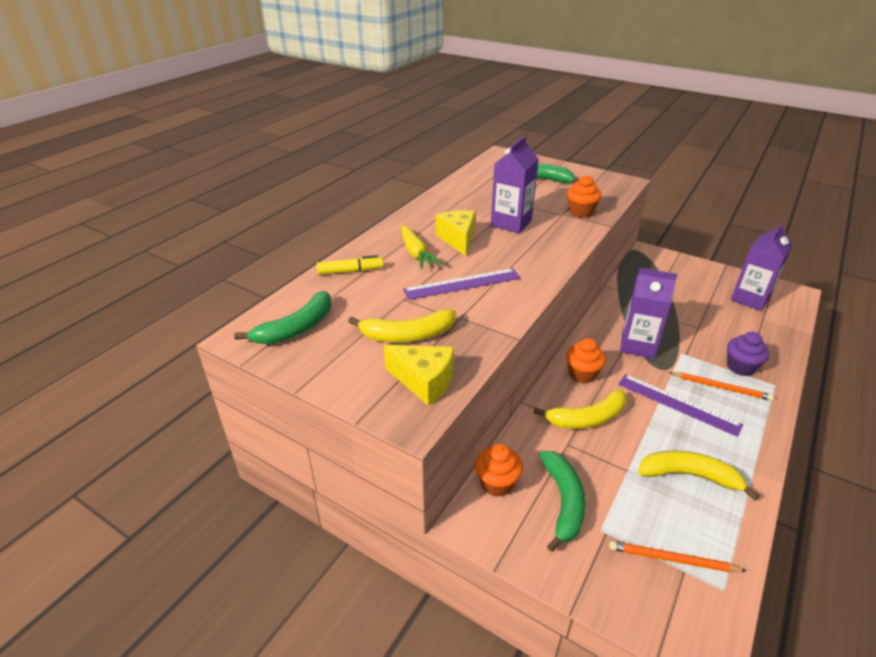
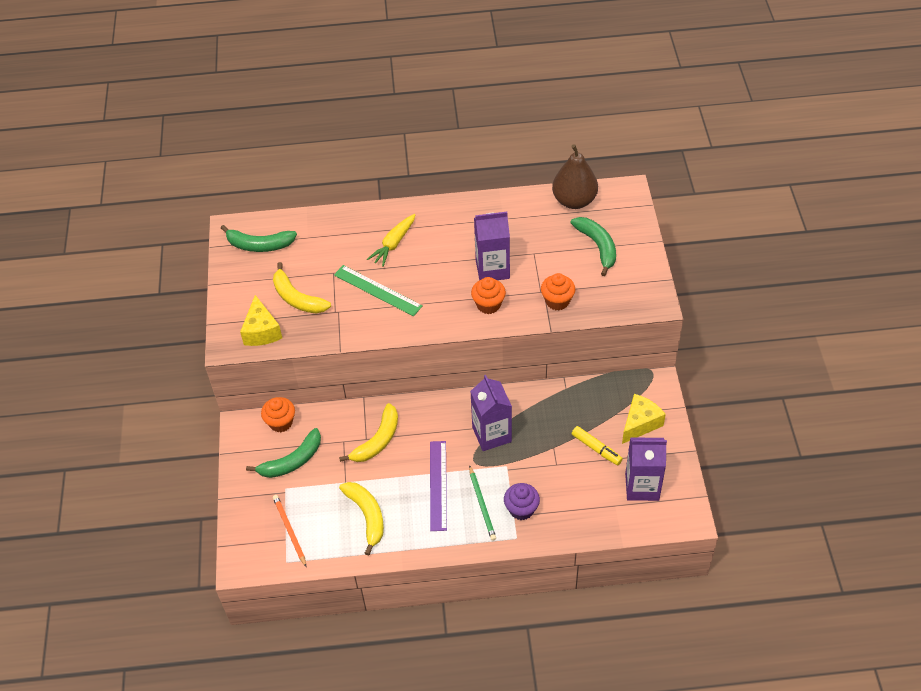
camera: 55 degrees right, 15 degrees up
yellow marker [316,255,383,275] -> yellow marker moved to [572,426,623,465]
purple ruler [403,268,521,300] -> green ruler [334,265,423,316]
yellow cheese [436,210,475,256] -> yellow cheese moved to [622,394,666,444]
yellow banana [533,389,626,429] -> yellow banana turned 90 degrees counterclockwise [339,403,398,462]
orange cupcake [566,338,606,383] -> orange cupcake moved to [471,277,506,314]
orange pencil [668,372,774,401] -> green pencil [469,465,496,541]
none -> brown pear [552,144,598,209]

